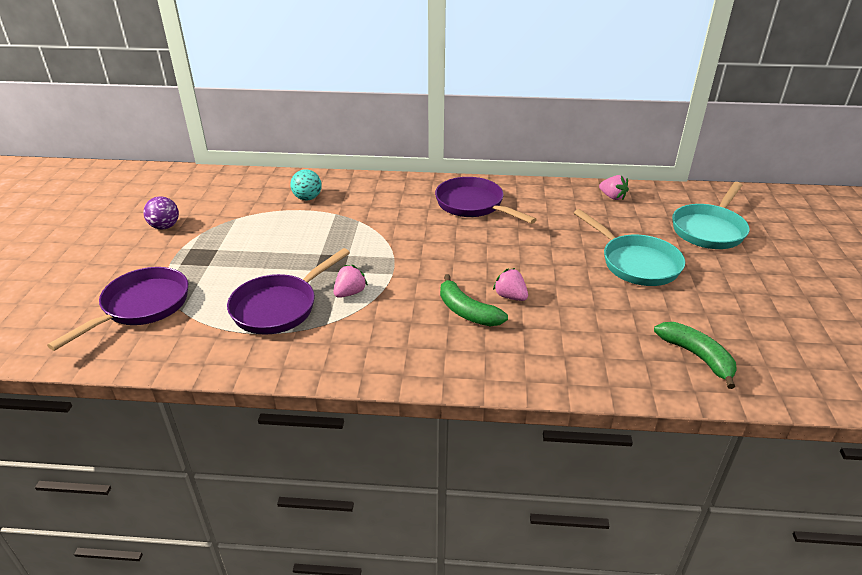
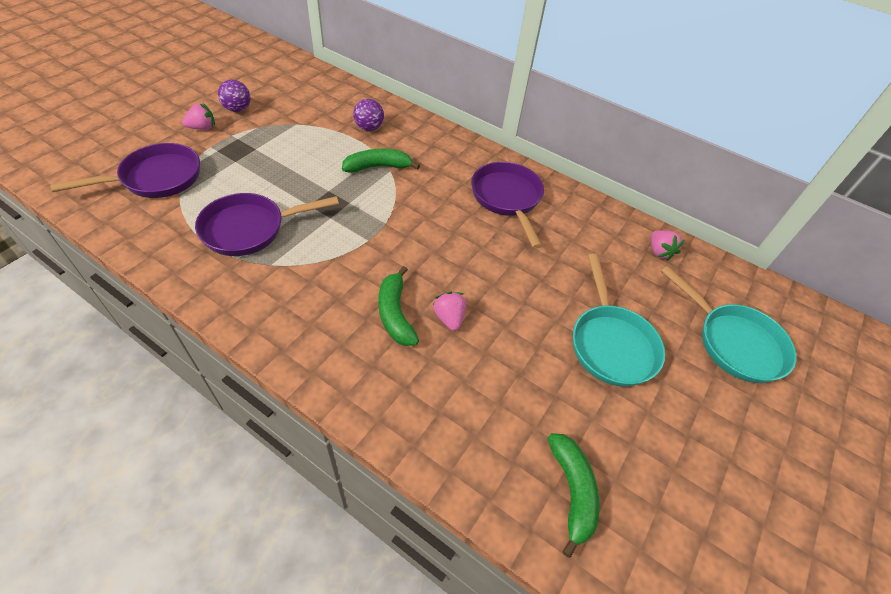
camera: 25 degrees right, 15 degrees up
turquoise ball [290,169,322,200] -> purple ball [353,99,384,131]
pink strawberry [333,265,368,298] -> pink strawberry moved to [182,103,215,130]
turquoise pan [672,182,749,249] -> turquoise pan turned 105 degrees counterclockwise [661,266,797,383]
none -> green banana [342,149,420,173]

